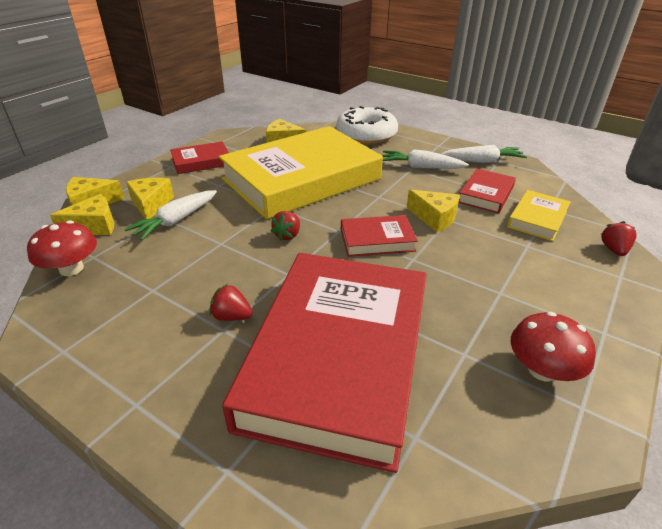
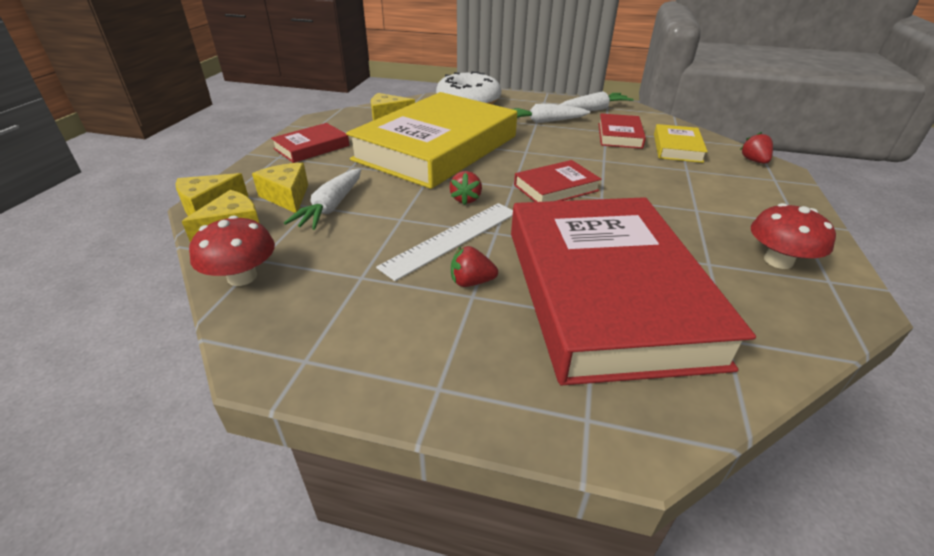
camera: 20 degrees left, 0 degrees up
yellow cheese [407,189,460,232] -> none
none -> white ruler [376,203,513,281]

